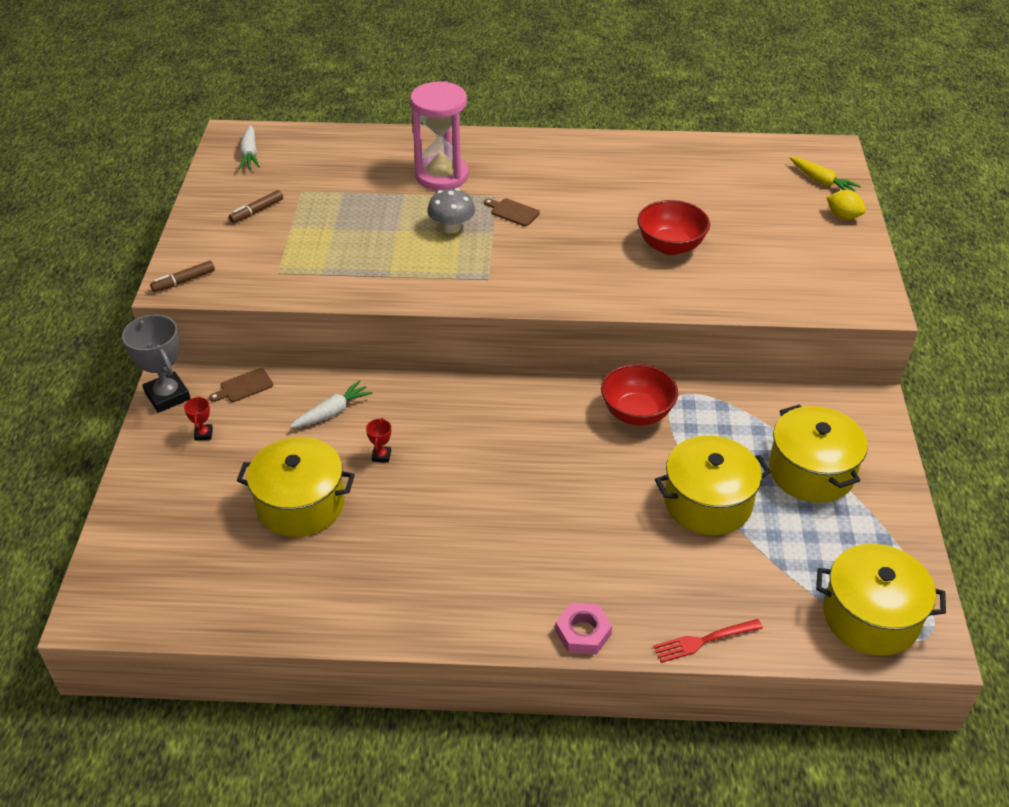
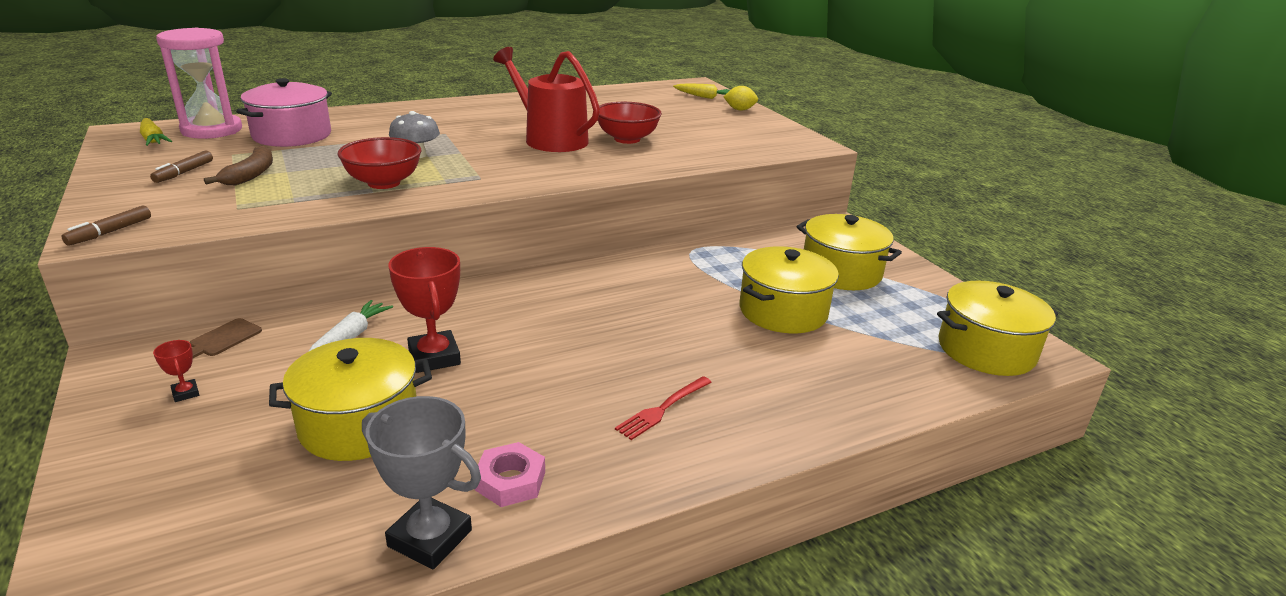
camera: 30 degrees left, 15 degrees down
grey trophy [122,315,191,413] -> grey trophy moved to [362,396,481,569]
white carrot [239,125,260,169] -> yellow carrot [140,118,172,146]
red trophy [366,418,391,463] -> red trophy [389,247,461,373], size x2.19
pink hourglass [410,81,469,190] -> pink hourglass moved to [156,28,242,139]
brown cutting board [484,198,540,226] -> none
pink nut [555,603,612,655] -> pink nut moved to [475,442,545,507]
red bowl [601,364,678,426] -> red bowl moved to [337,137,421,189]
red fork [653,619,763,663] -> red fork moved to [615,376,712,440]
none -> brown banana [204,146,273,185]
none -> pink pot [236,78,332,147]
none -> red watering can [493,47,600,152]

